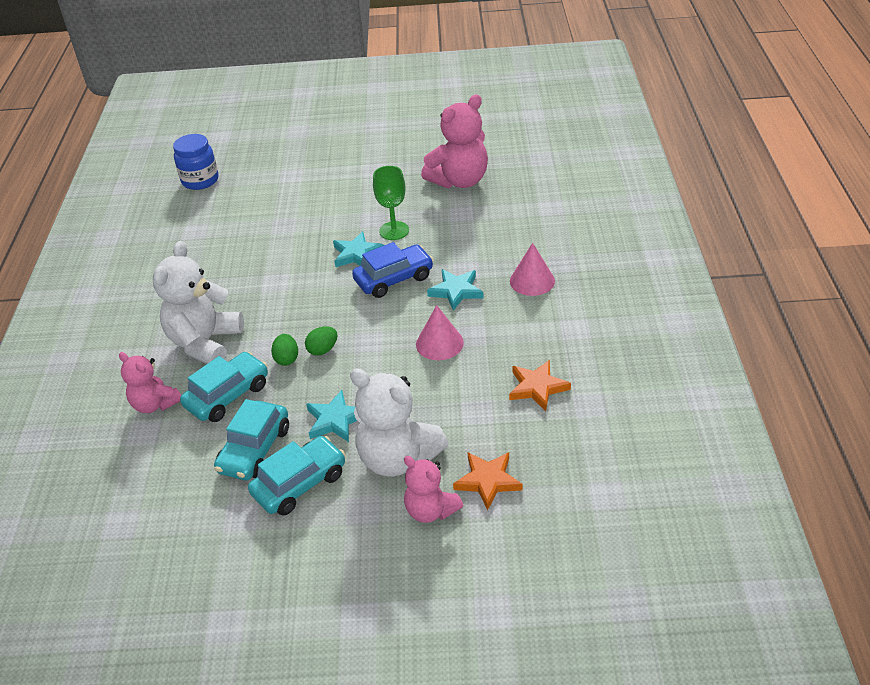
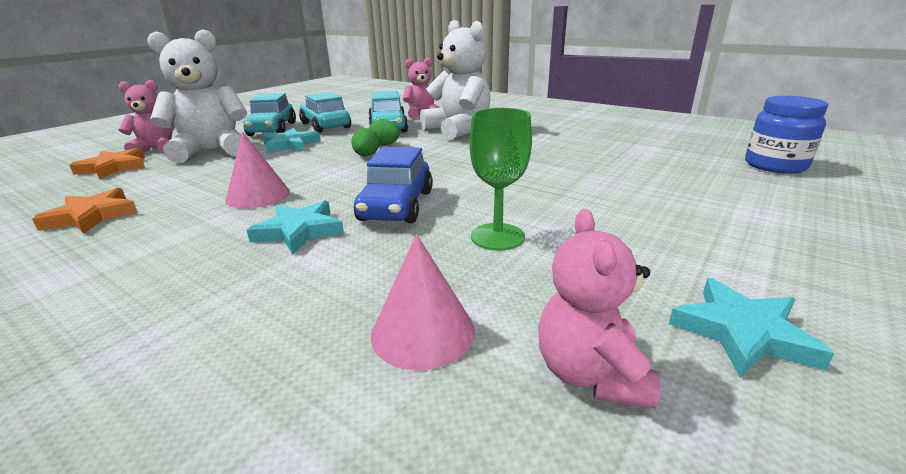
camera: 125 degrees right, 15 degrees down
turquoise star [333,231,384,267] -> turquoise star moved to [669,278,835,377]
pink teddy bear [421,94,488,188] -> pink teddy bear [538,209,660,409], size x0.60
pink cone [510,243,555,296] -> pink cone moved to [371,234,475,370]

